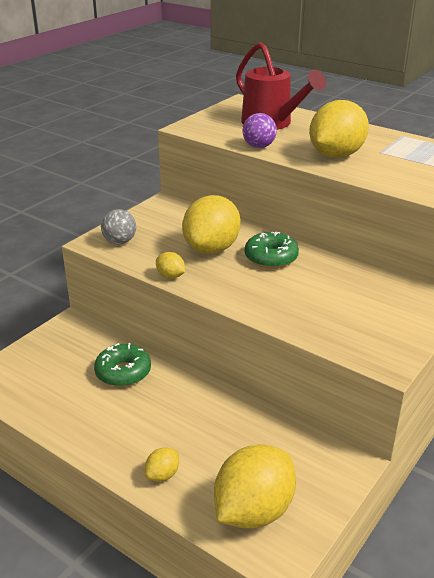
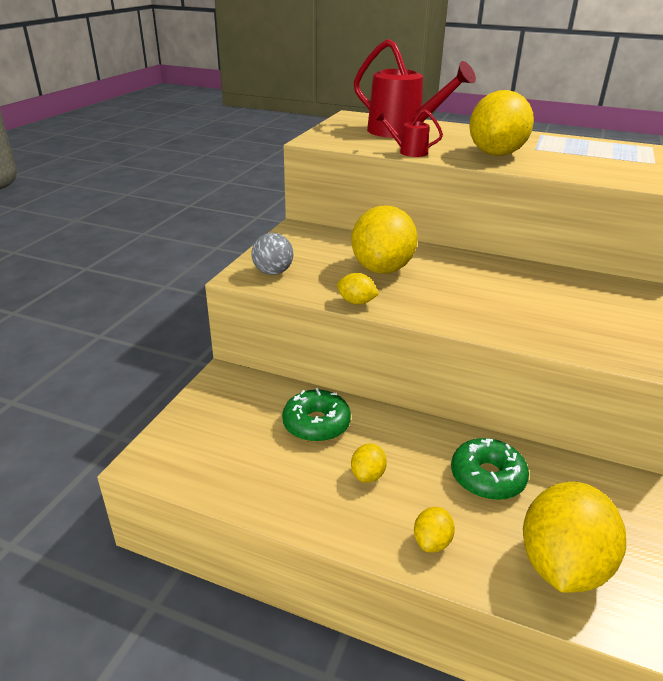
camera: 15 degrees left, 0 degrees up
purple ball [242,113,277,148] -> red watering can [376,109,443,157]
green donut [245,232,299,269] -> green donut moved to [451,438,529,500]
none -> yellow lemon [351,443,387,483]

